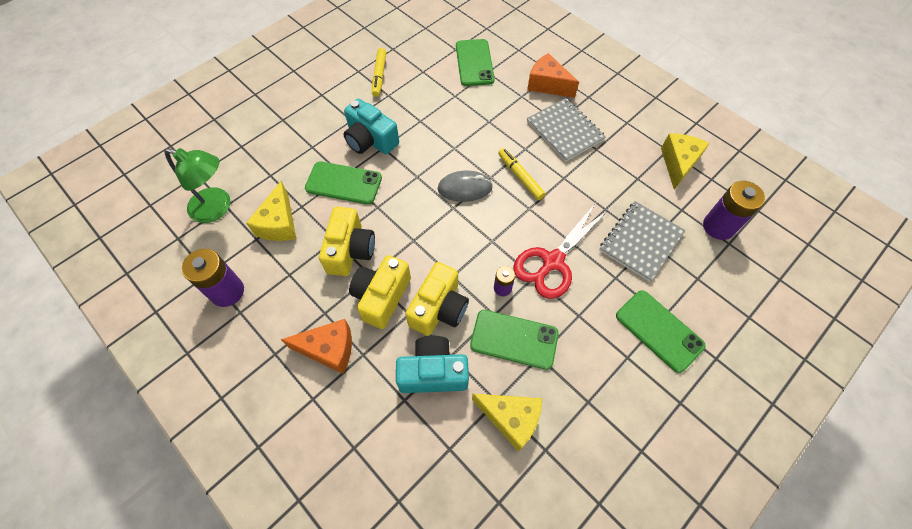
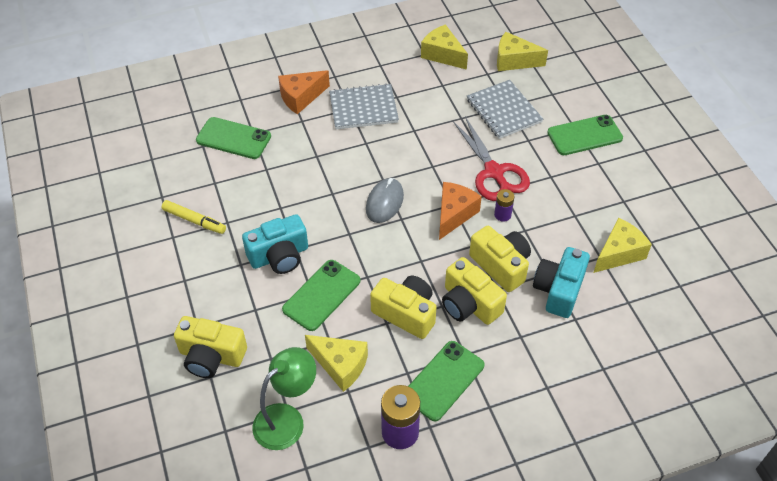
camera: 65 degrees left, 10 degrees down
orange cheese [281,319,352,374] -> orange cheese moved to [439,182,482,240]
green phone [470,310,559,370] -> green phone moved to [409,341,484,421]
yellow marker [498,148,546,200] -> none
purple battery [703,181,765,240] -> yellow cheese [497,32,548,71]
none -> yellow camera [174,316,247,378]

